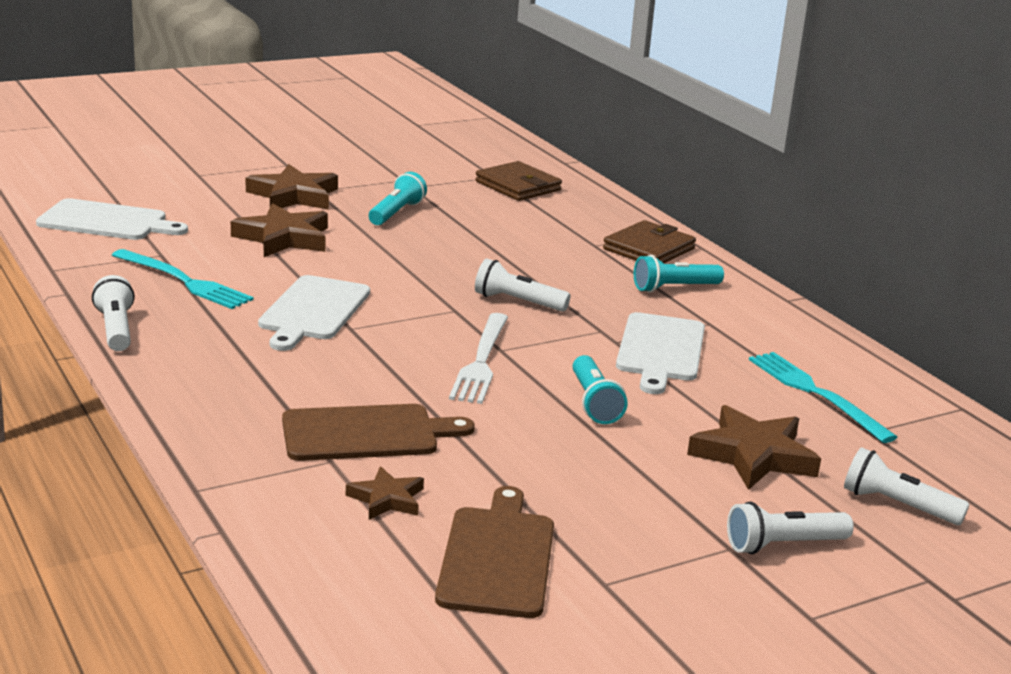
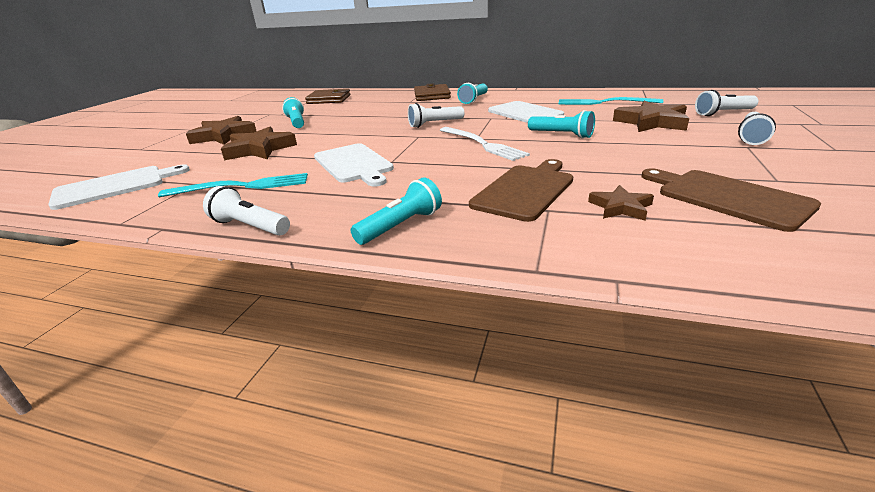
camera: 40 degrees left, 5 degrees up
none -> turquoise flashlight [351,177,442,245]

